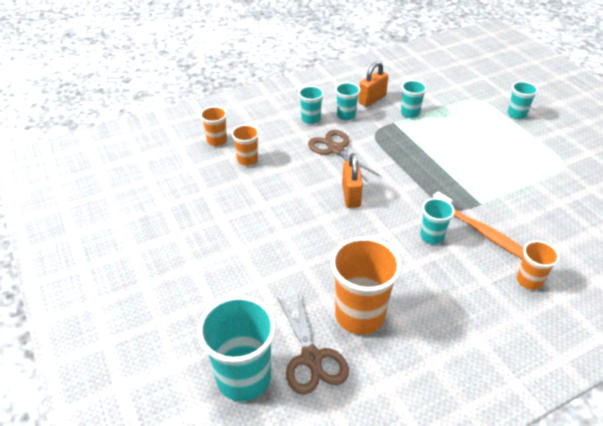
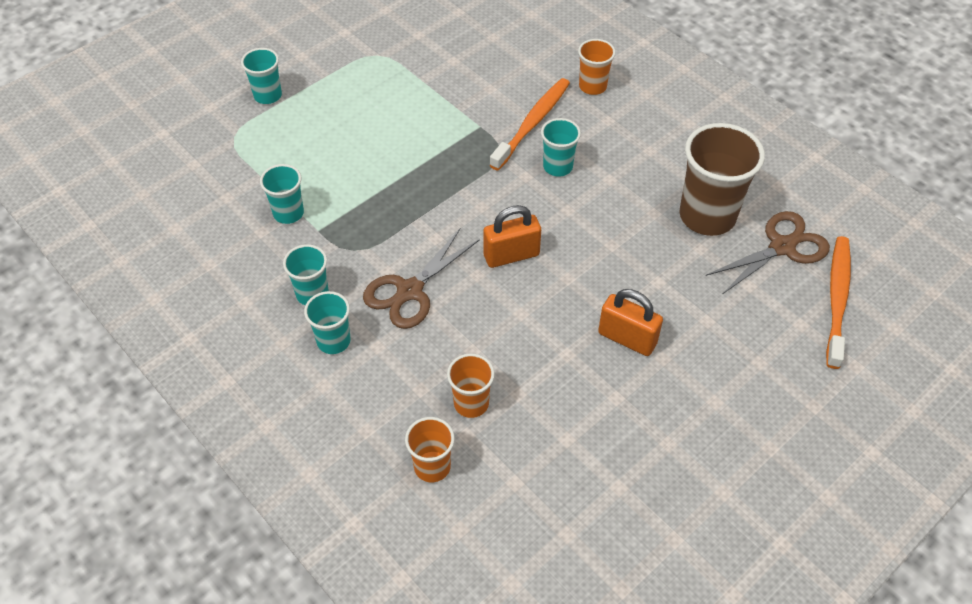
camera: 105 degrees left, 10 degrees up
turquoise cup [198,296,276,401] -> orange toothbrush [826,236,851,369]
orange cup [331,237,402,335] -> brown cup [680,123,765,236]
orange padlock [358,61,388,107] -> orange padlock moved to [598,289,663,356]

